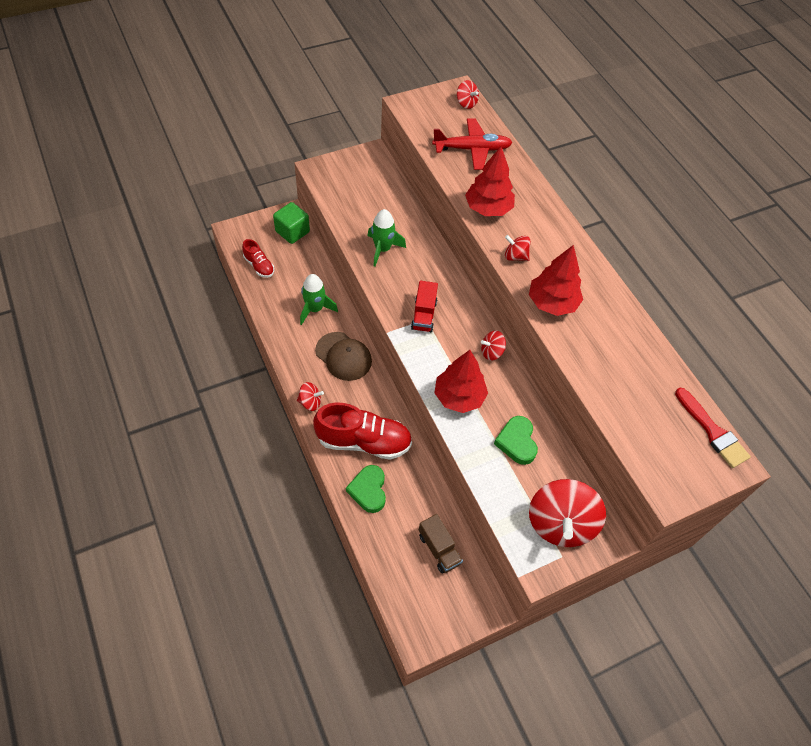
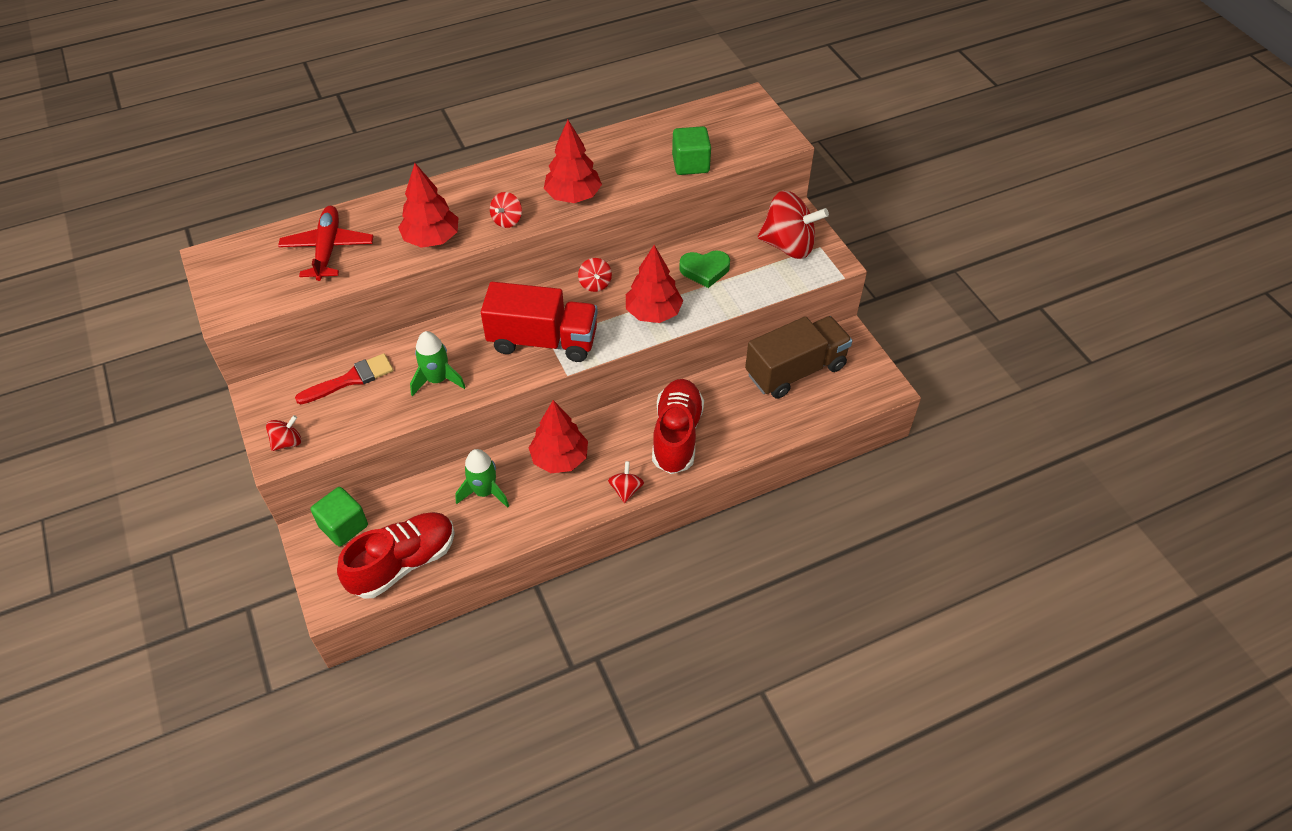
camera: 85 degrees left, 5 degrees down
red shoe [242,239,274,278] -> red shoe [337,512,455,599], size x1.95
brown cap [315,332,372,381] -> red tree [529,400,588,473]
green heart [346,465,386,513] -> none
red truck [411,281,438,332] -> red truck [481,282,598,362], size x1.90
brown truck [419,514,463,573] -> brown truck [745,316,852,399], size x1.90
red spinning top [457,80,479,109] -> red spinning top moved to [266,415,301,451]
red brush [675,388,751,468] -> red brush moved to [295,353,393,404]
none -> green cube [672,126,711,175]

